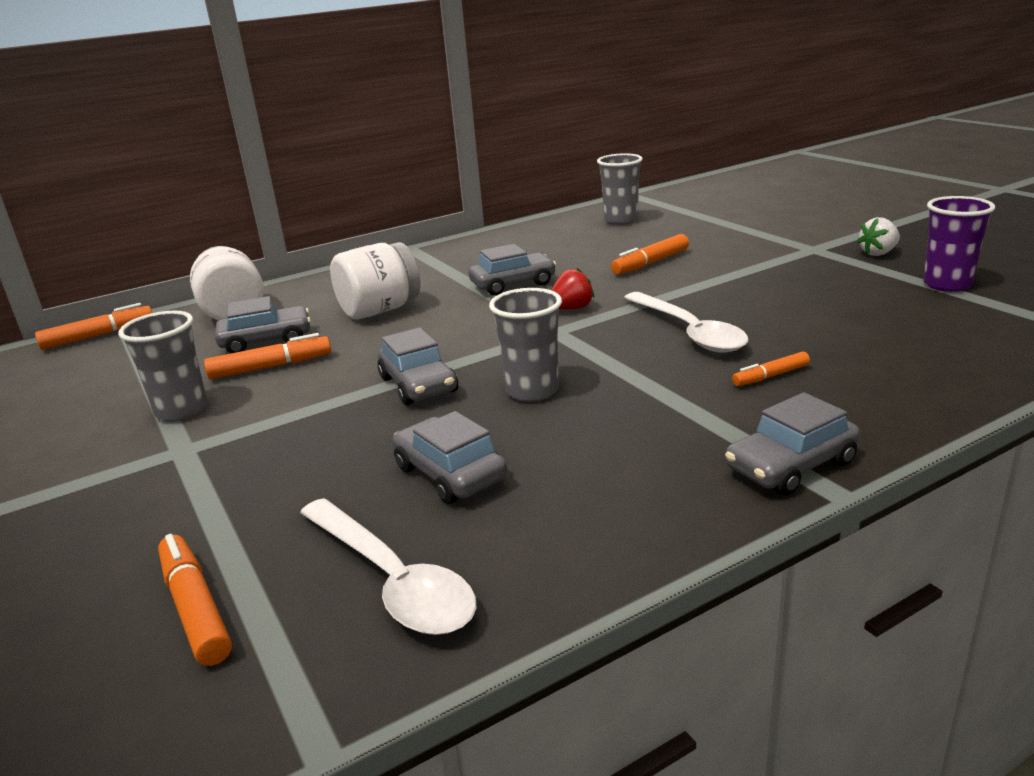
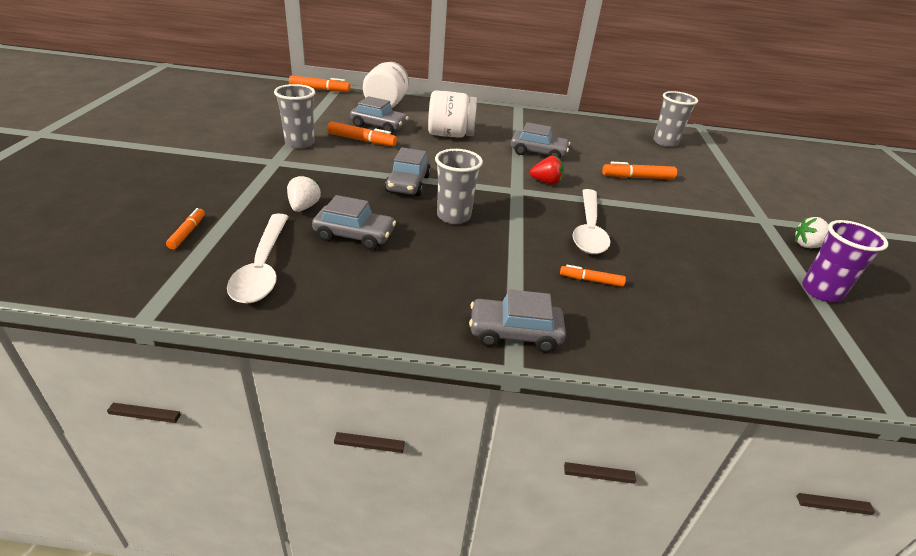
camera: 30 degrees right, 10 degrees up
orange marker [158,534,232,666] -> orange marker [166,208,205,249], size x0.64
grey car [392,411,507,504] -> grey car turned 105 degrees clockwise [312,195,396,250]
none -> white strawberry [287,174,321,212]

